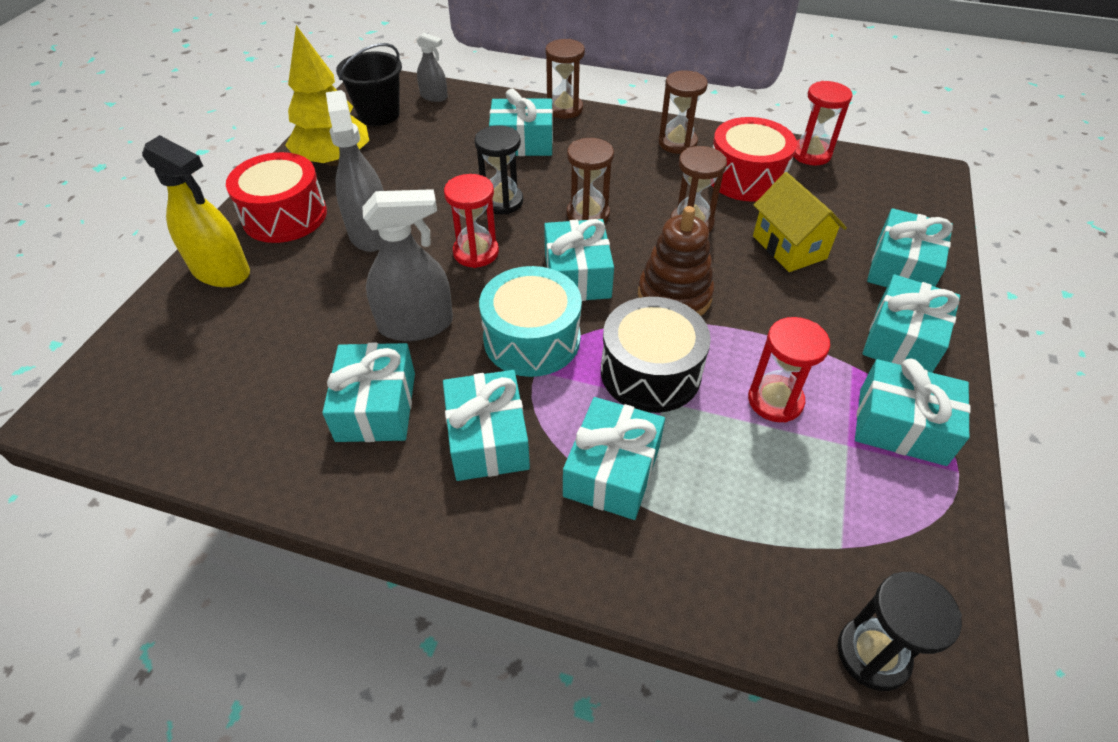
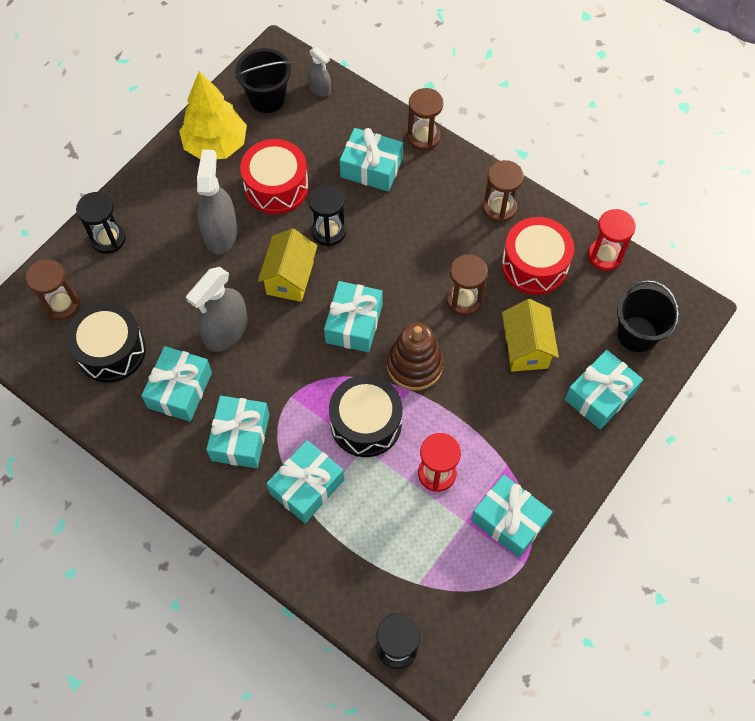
camera: 20 degrees right, 15 degrees up
yellow spray bottle [142,135,250,287] -> black hourglass [76,192,126,254]
red drum [226,152,327,243] -> red drum moved to [240,139,309,214]
grey spray bottle [362,189,453,341] -> grey spray bottle turned 120 degrees clockwise [186,267,248,352]
red hourglass [444,174,499,268] -> yellow house [258,228,318,302]
turquoise drum [479,266,582,377] -> none
brown hourglass [567,138,614,223] -> brown hourglass moved to [26,259,80,320]
turquoise gift [862,275,960,373] -> none
none -> black drum [66,302,146,383]
none -> black bucket [617,280,680,352]

